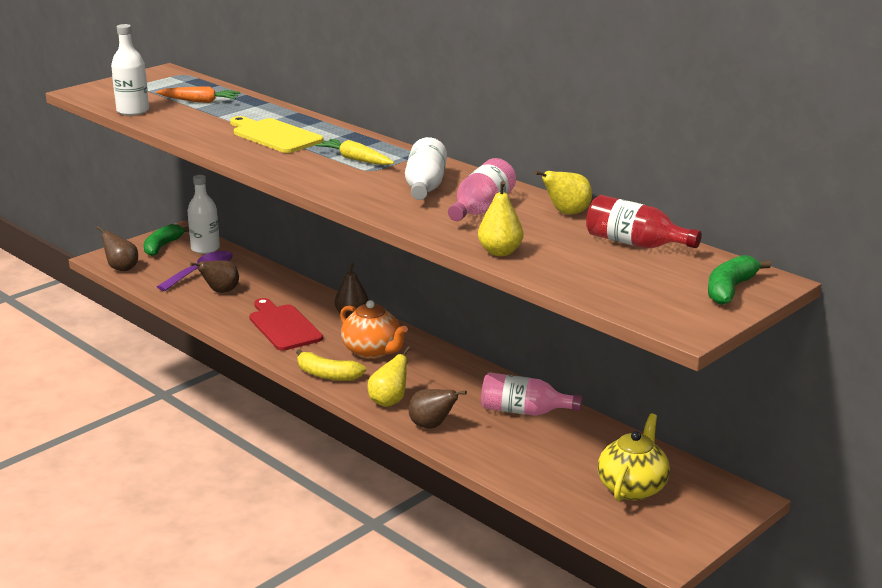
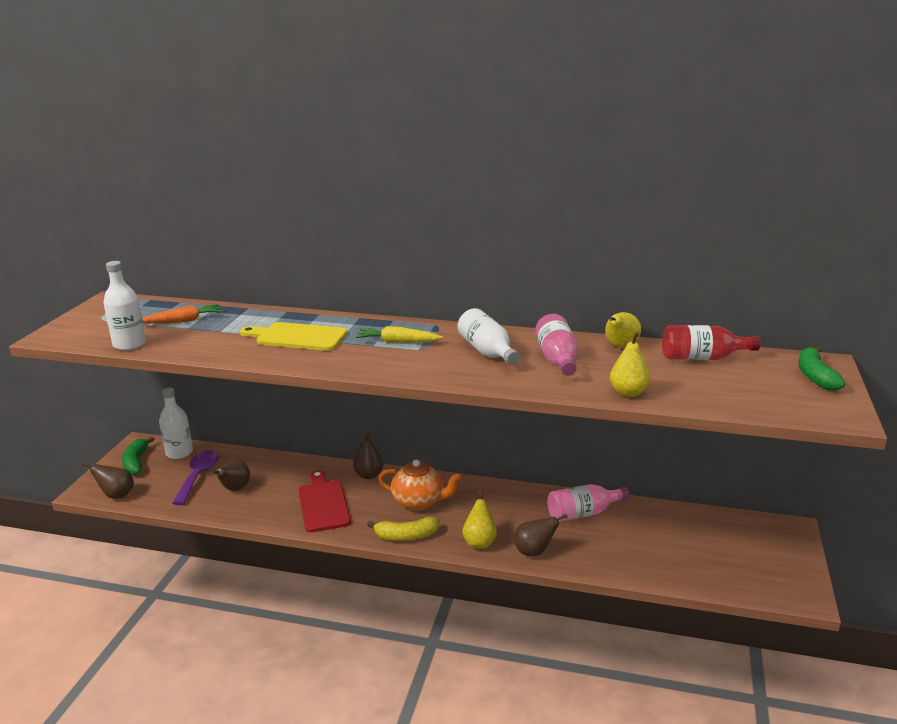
camera: 30 degrees left, 0 degrees up
red cutting board [249,298,323,351] -> red cutting board turned 45 degrees clockwise [298,470,351,532]
yellow teapot [598,413,670,501] -> none

